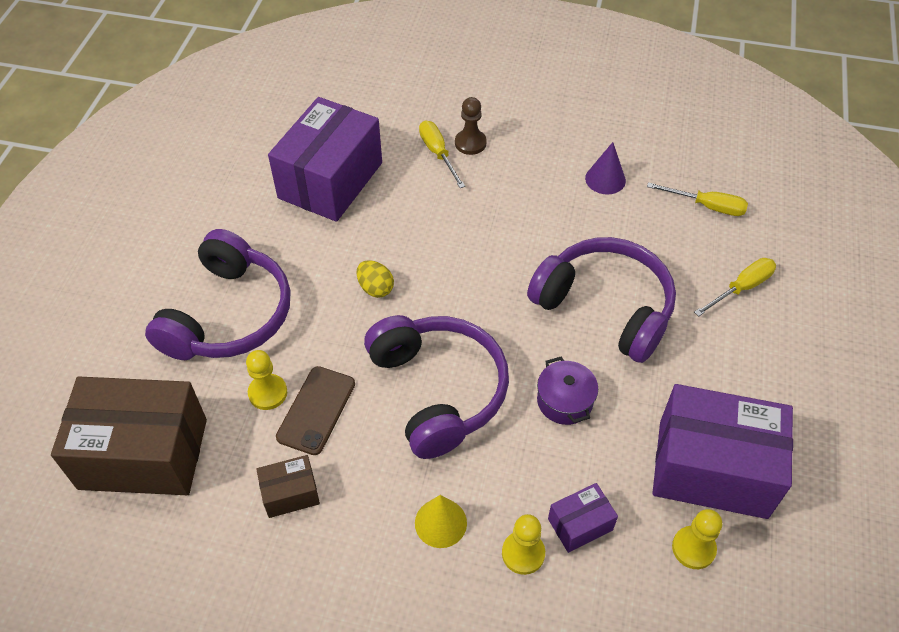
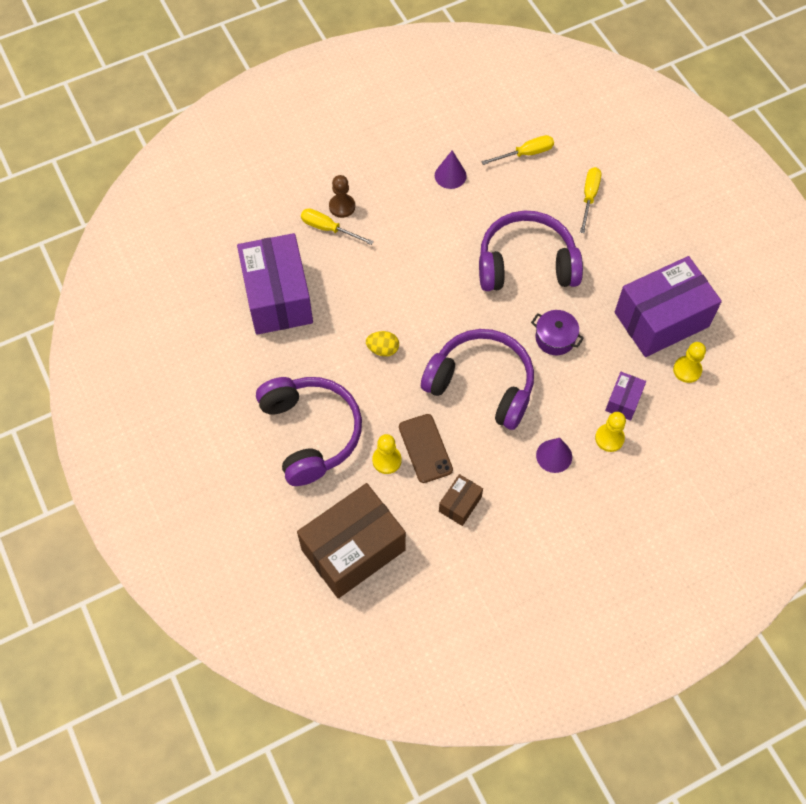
camera: 40 degrees left, 10 degrees up
yellow cone [415,495,467,548] -> purple cone [536,438,572,473]

